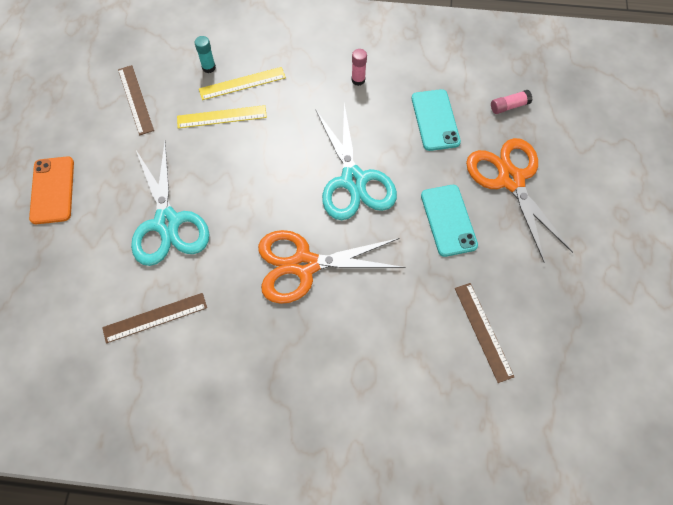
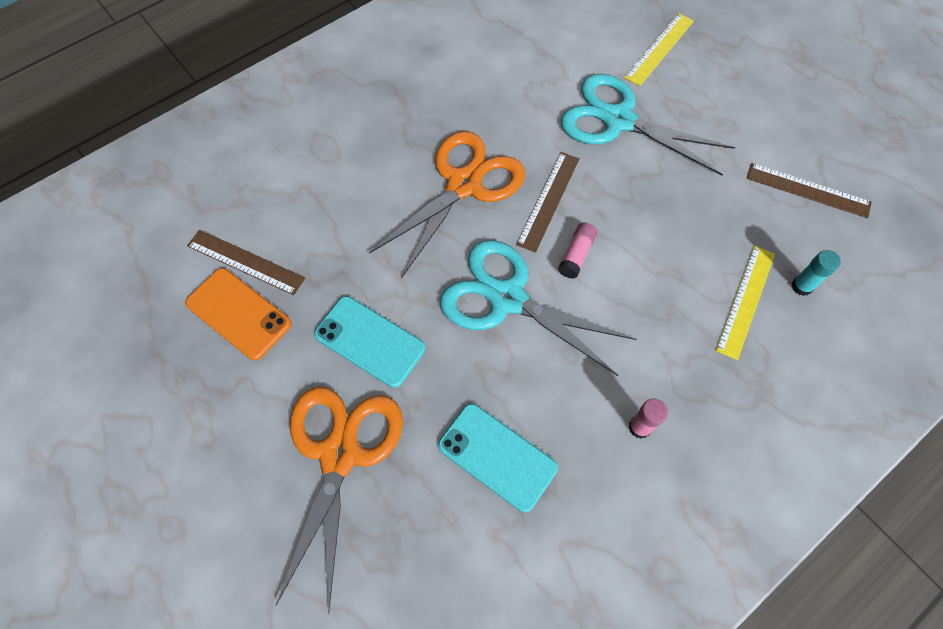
camera: 135 degrees right, 0 degrees up
orange phone [29,156,74,224] -> orange phone moved to [185,268,292,361]
brown ruler [102,293,207,343] -> brown ruler moved to [516,152,579,253]
yellow ruler [177,105,267,128] -> yellow ruler moved to [624,13,694,86]
orange scissors [466,138,573,263] -> orange scissors turned 105 degrees counterclockwise [276,386,403,614]
pink glue stick [491,90,532,114] -> pink glue stick moved to [558,222,597,279]

